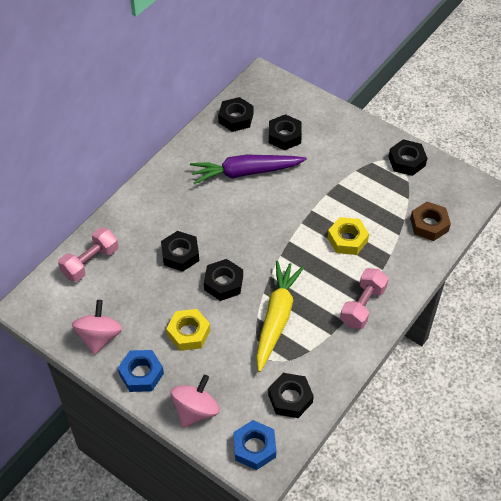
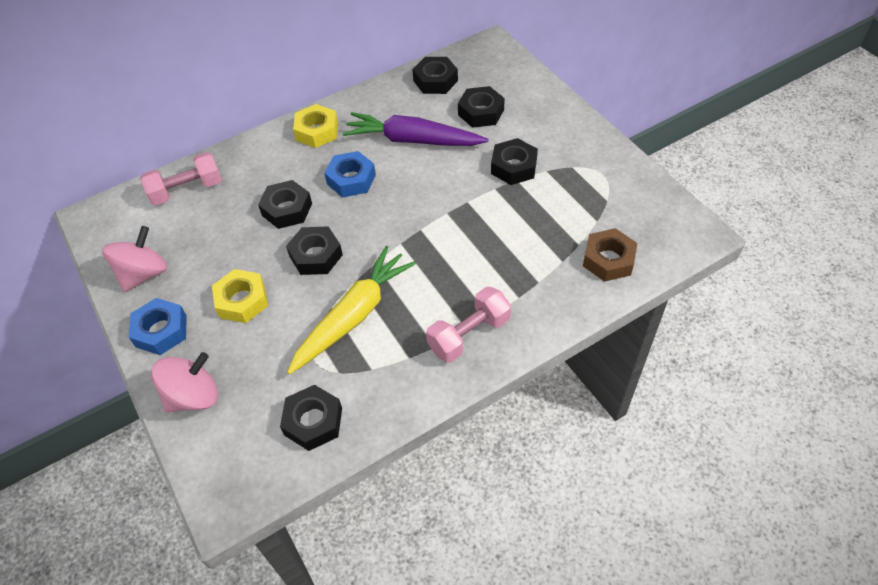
camera: 25 degrees right, 0 degrees up
blue nut [234,420,276,470] -> blue nut moved to [324,151,376,198]
yellow nut [327,217,369,255] -> yellow nut moved to [293,104,338,148]
black nut [388,139,427,176] -> black nut moved to [491,138,538,185]

